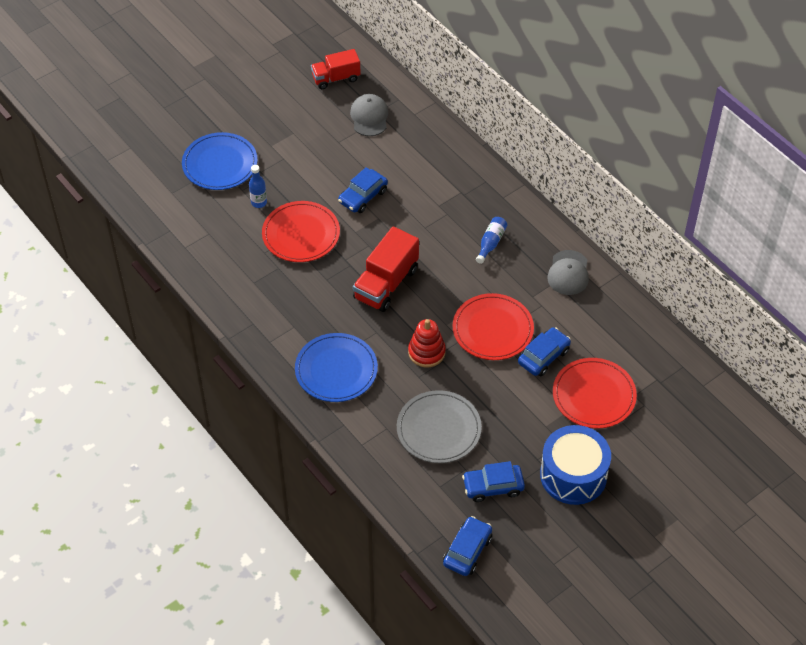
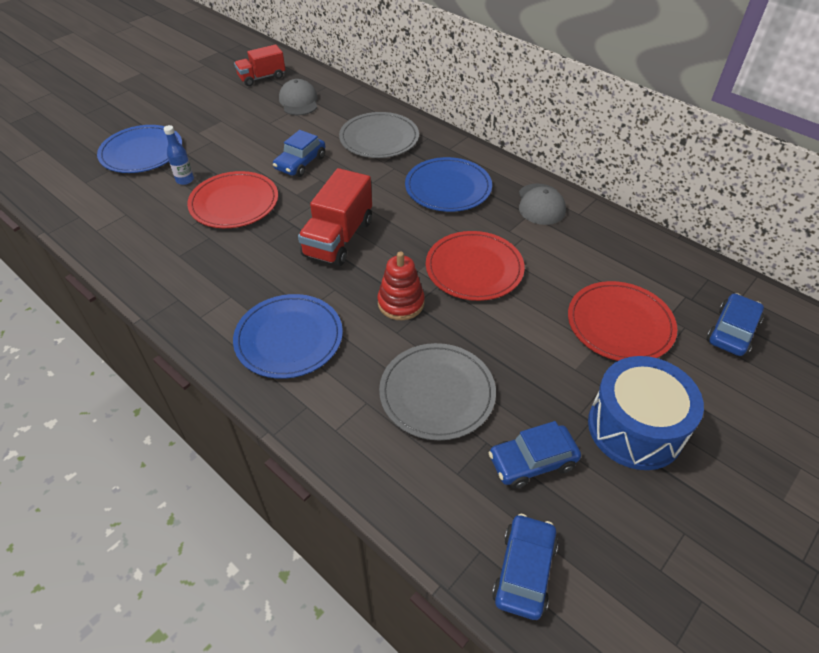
camera: 10 degrees left, 5 degrees down
blue bottle [476,217,507,264] -> blue plate [405,157,492,212]
blue car [518,327,571,376] -> blue car moved to [706,293,764,356]
none -> grey plate [339,112,419,158]

